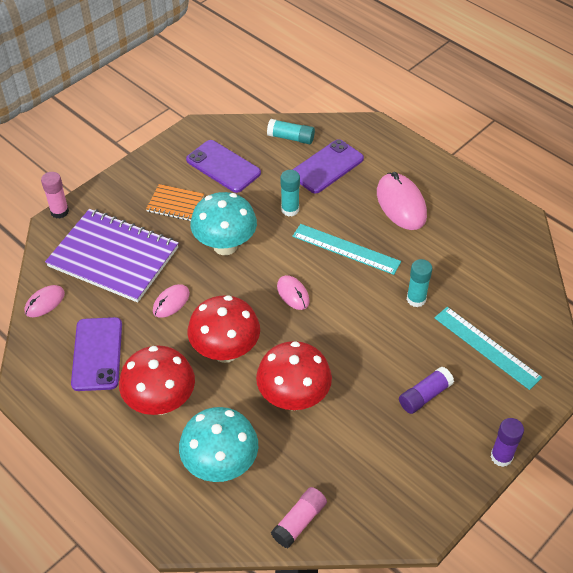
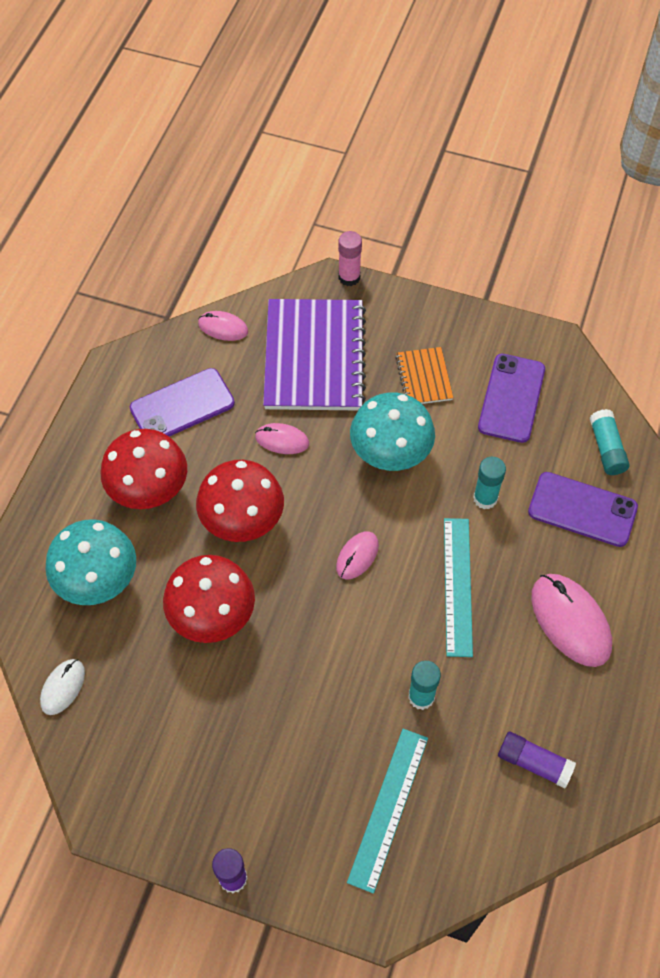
camera: 65 degrees right, 10 degrees up
pink glue stick [271,487,327,548] -> white mouse [40,659,85,715]
pink mouse [377,172,427,230] -> pink mouse turned 75 degrees counterclockwise [531,574,612,667]
purple glue stick [399,366,454,414] -> purple glue stick moved to [498,732,576,789]

